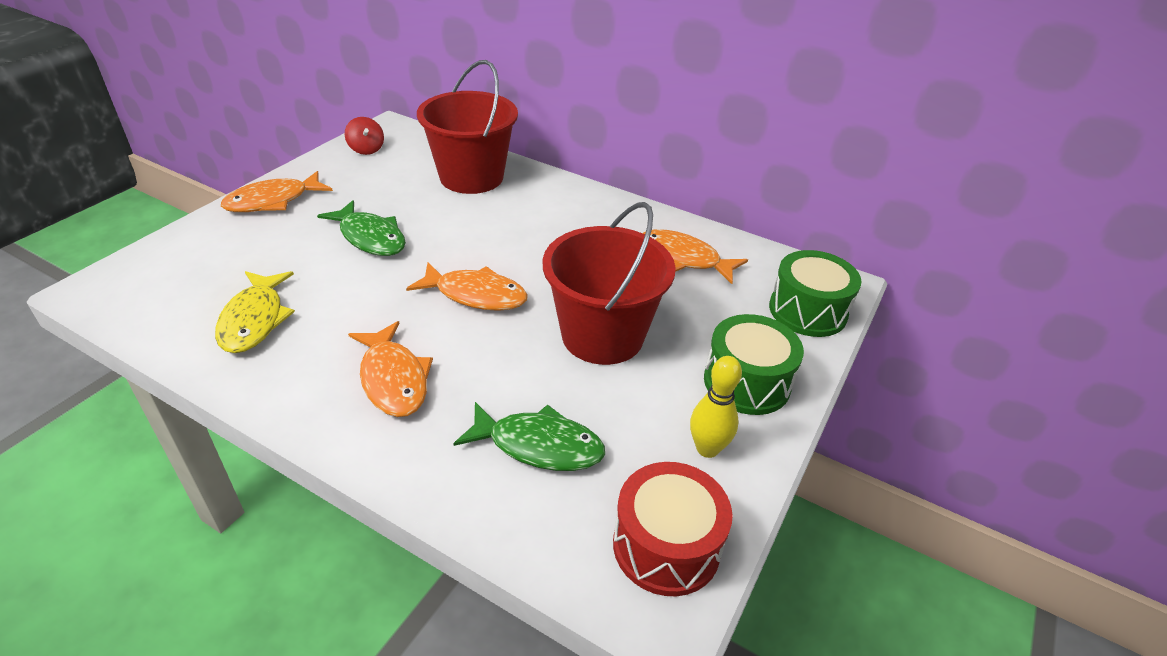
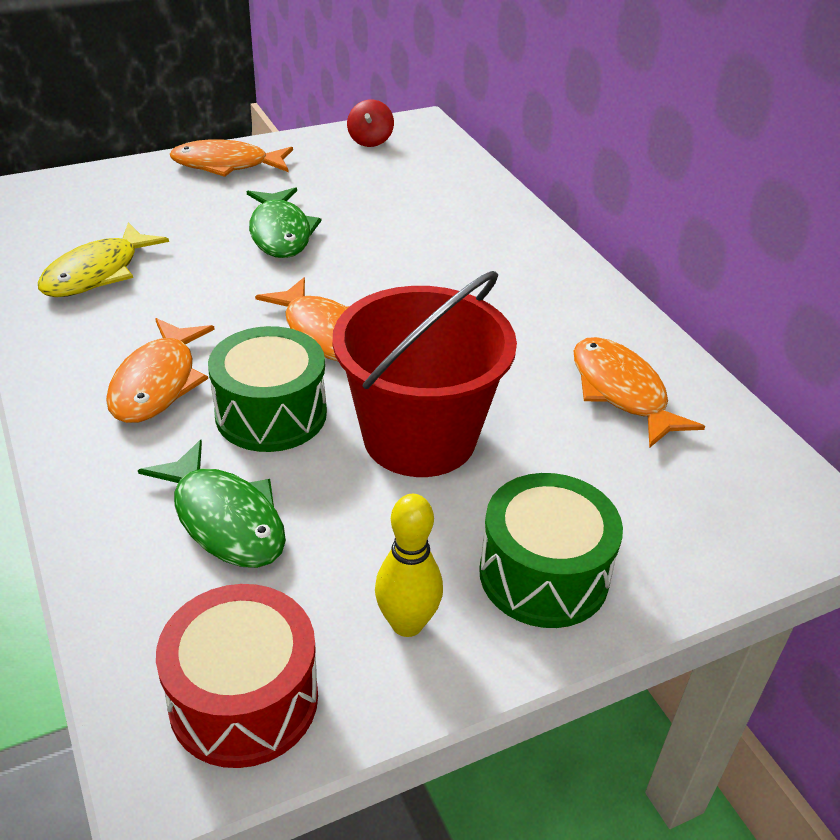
camera: 35 degrees right, 0 degrees up
red bucket [417,60,518,194] -> none
green drum [769,250,861,337] -> green drum moved to [208,326,327,452]

